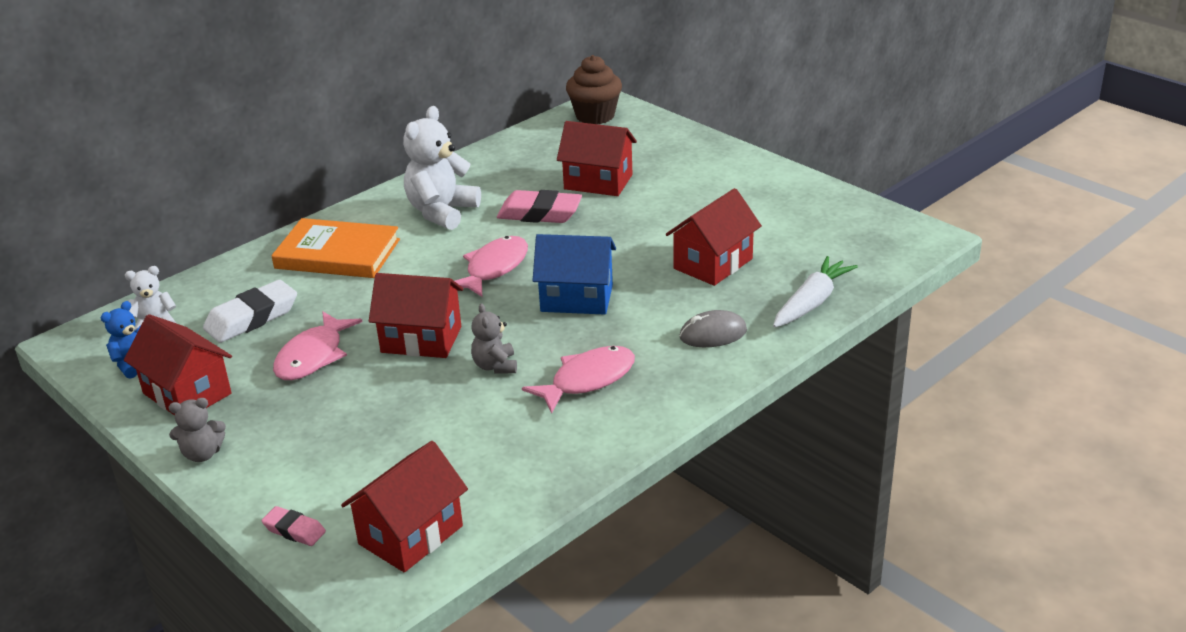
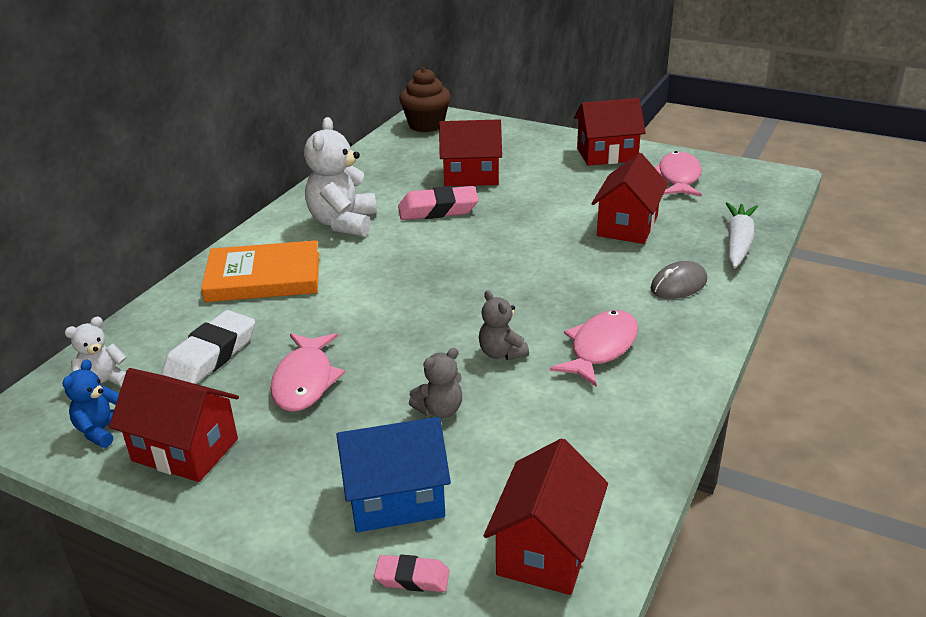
camera: 20 degrees left, 0 degrees up
grey teddy bear [169,398,226,462] -> grey teddy bear moved to [409,348,462,418]
red house [369,273,463,358] -> red house moved to [574,98,646,166]
pink fish [455,236,528,297] -> pink fish moved to [654,151,702,197]
blue house [532,234,616,315] -> blue house moved to [336,417,451,532]

